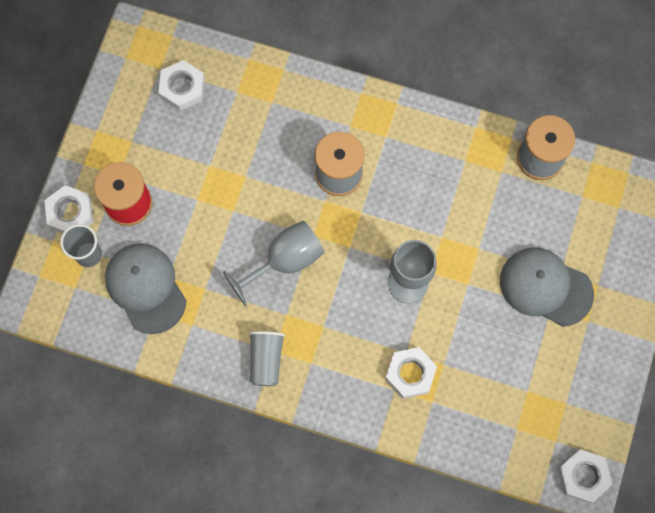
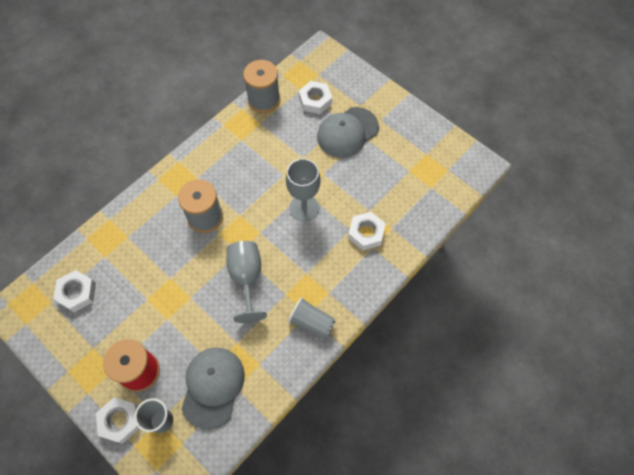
camera: 65 degrees left, 10 degrees down
grey cap [105,243,187,334] -> grey cap turned 105 degrees clockwise [182,348,245,430]
white nut [558,449,612,503] -> white nut moved to [299,81,332,114]

